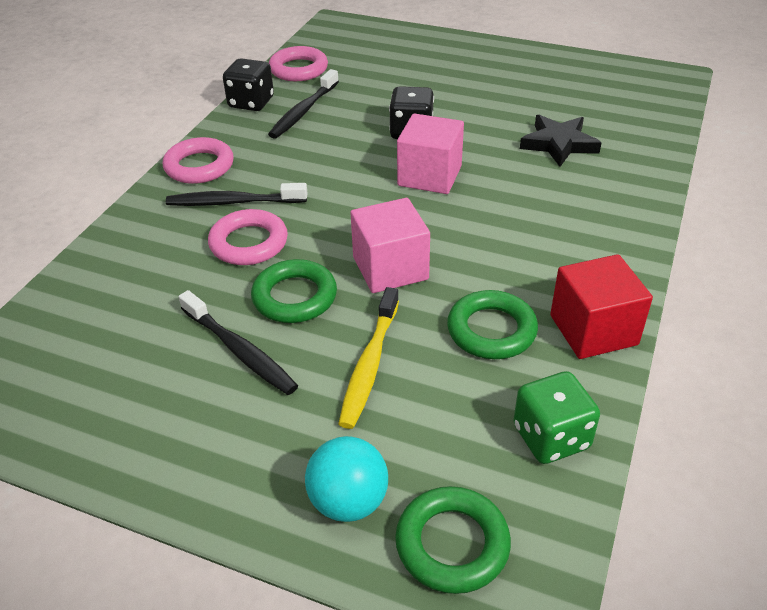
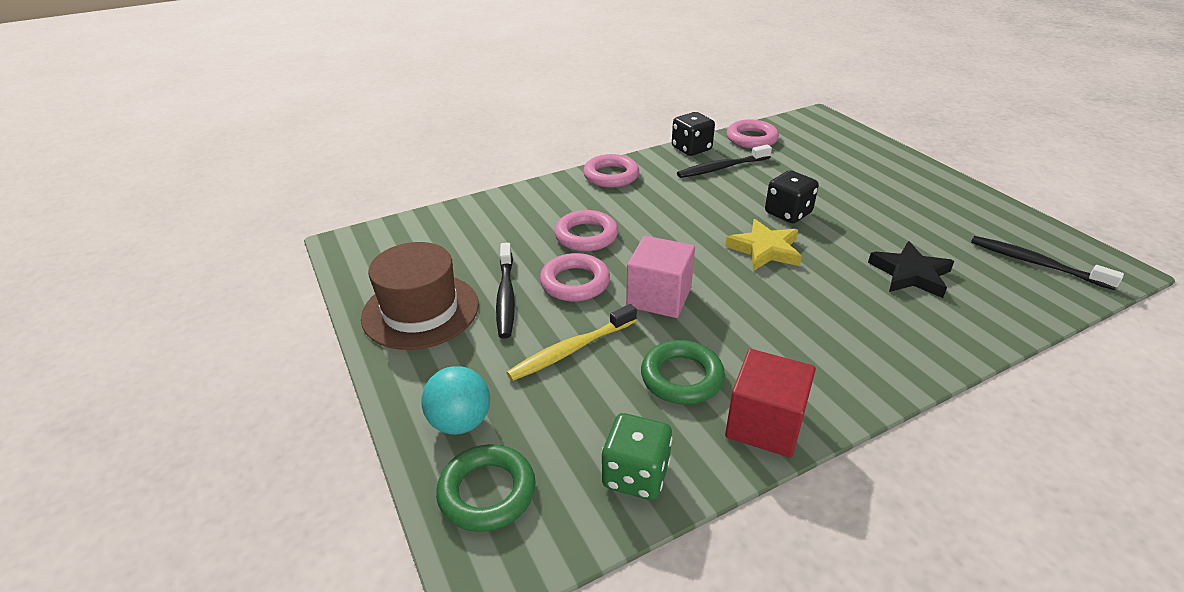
camera: 40 degrees right, 5 degrees down
black toothbrush [166,183,307,206] -> black toothbrush moved to [971,236,1124,290]
green ring [251,259,337,323] -> pink ring [540,253,610,302]
pink cube [397,113,464,194] -> yellow star [725,219,802,271]
none -> brown hat [361,242,479,350]

